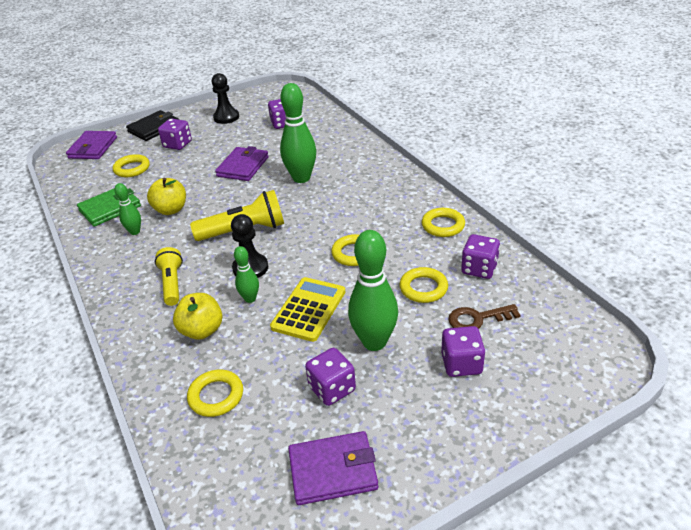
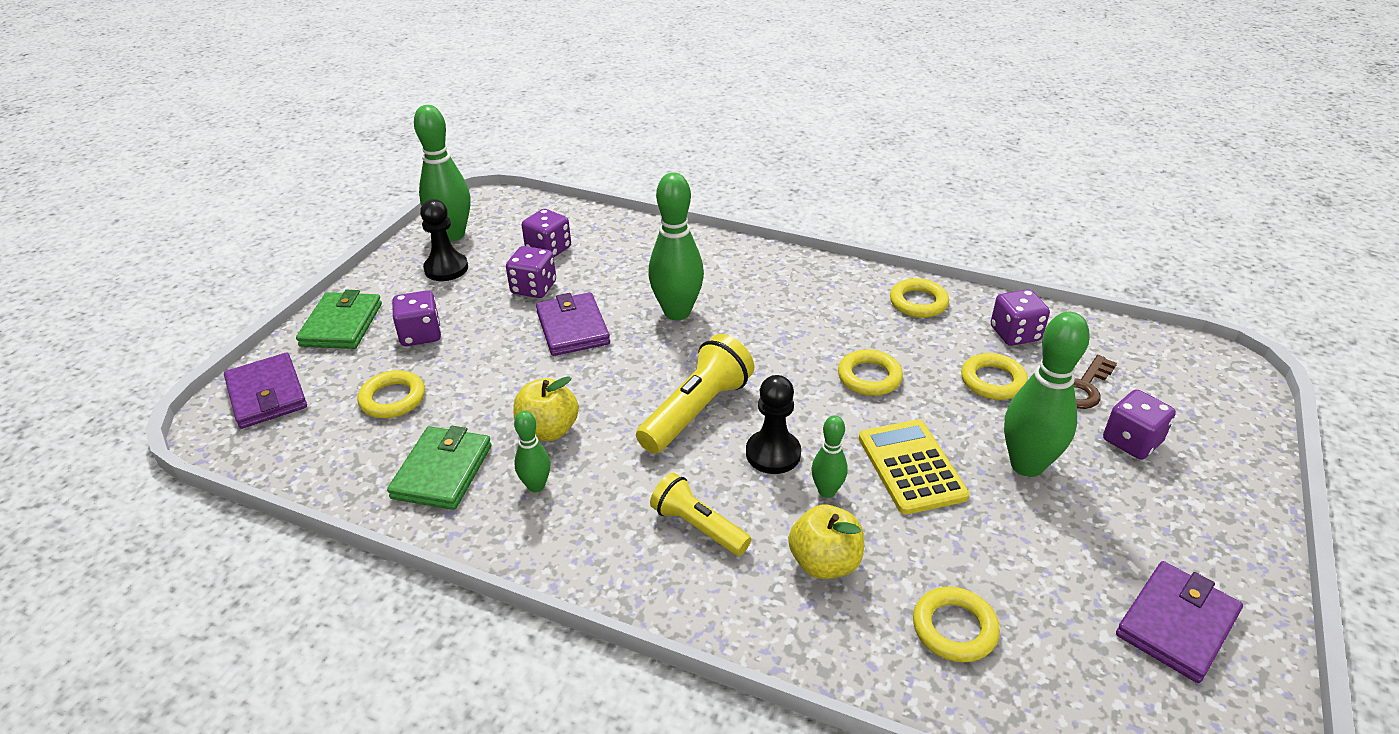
camera: 40 degrees left, 0 degrees up
black wallet [126,110,179,141] -> green wallet [296,290,382,349]
purple dice [305,348,356,406] -> purple dice moved to [506,246,556,298]
none -> green bowling pin [414,105,470,241]

